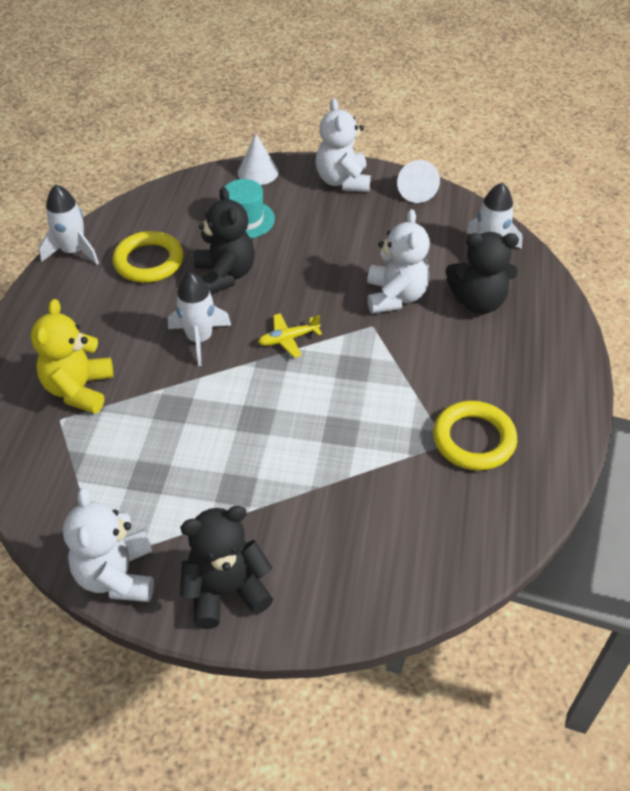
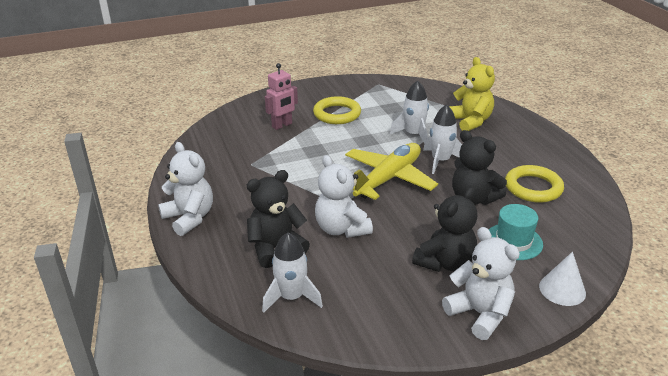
camera: 150 degrees right, 15 degrees down
white rocket [39,185,99,265] -> white rocket moved to [390,80,429,144]
white teddy bear [63,487,154,602] -> white teddy bear moved to [158,142,213,236]
black teddy bear [180,506,273,629] -> black teddy bear moved to [412,187,477,272]
yellow plane [258,313,322,358] -> yellow plane [345,143,438,200], size x2.26
white cone [397,160,440,203] -> none
yellow ring [433,401,517,471] -> yellow ring moved to [313,96,361,124]
none -> pink robot [265,63,298,130]

